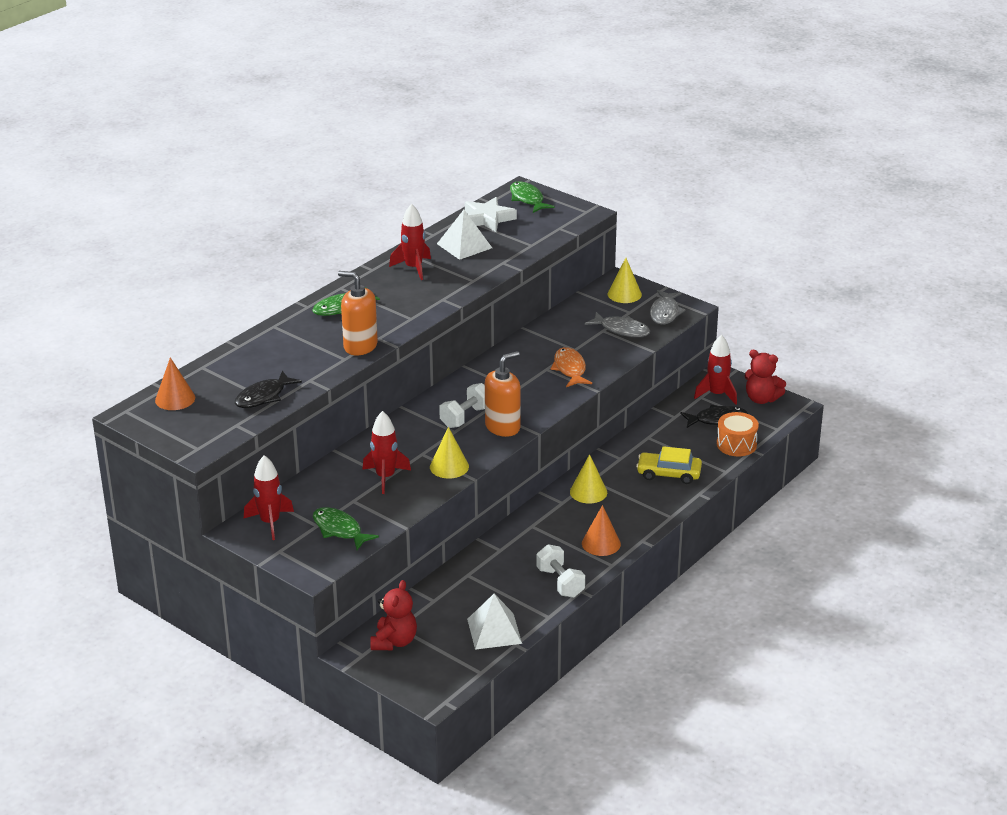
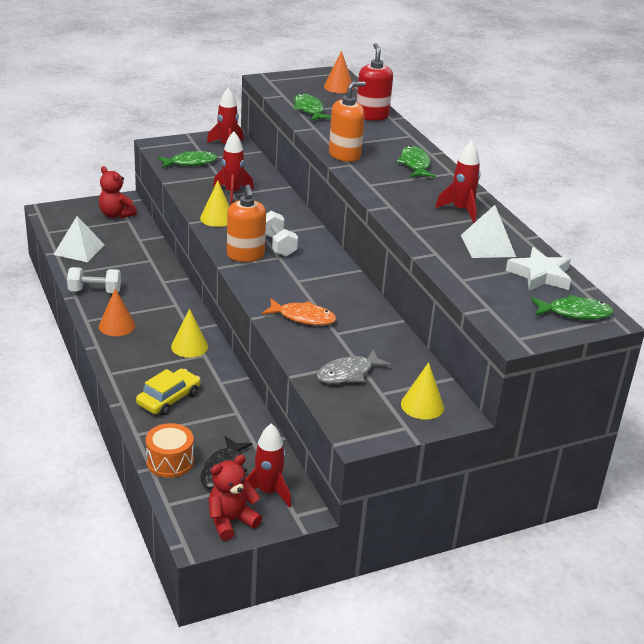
camera: 115 degrees right, 0 degrees up
black fish [235,371,302,408] -> green fish [293,94,331,121]
grey fish [650,290,686,325] -> none
none -> red soap dispenser [357,43,393,121]

